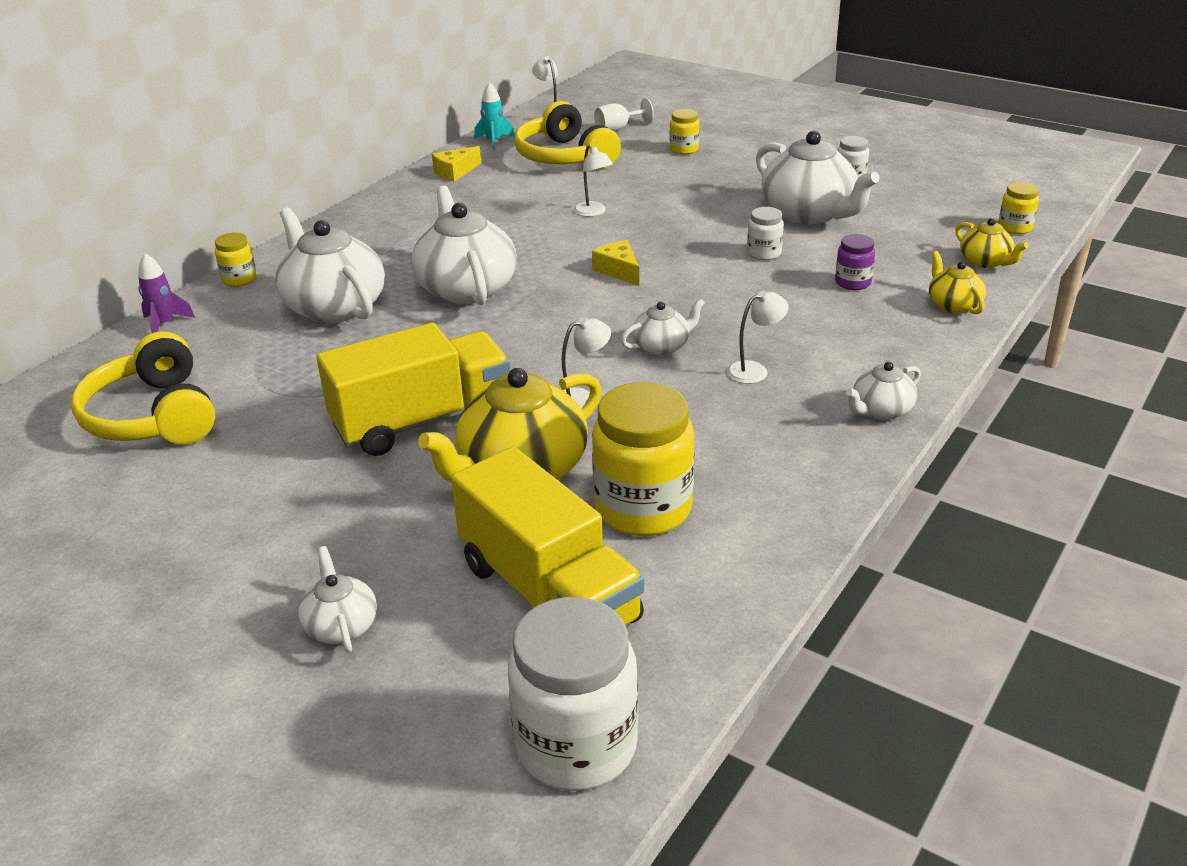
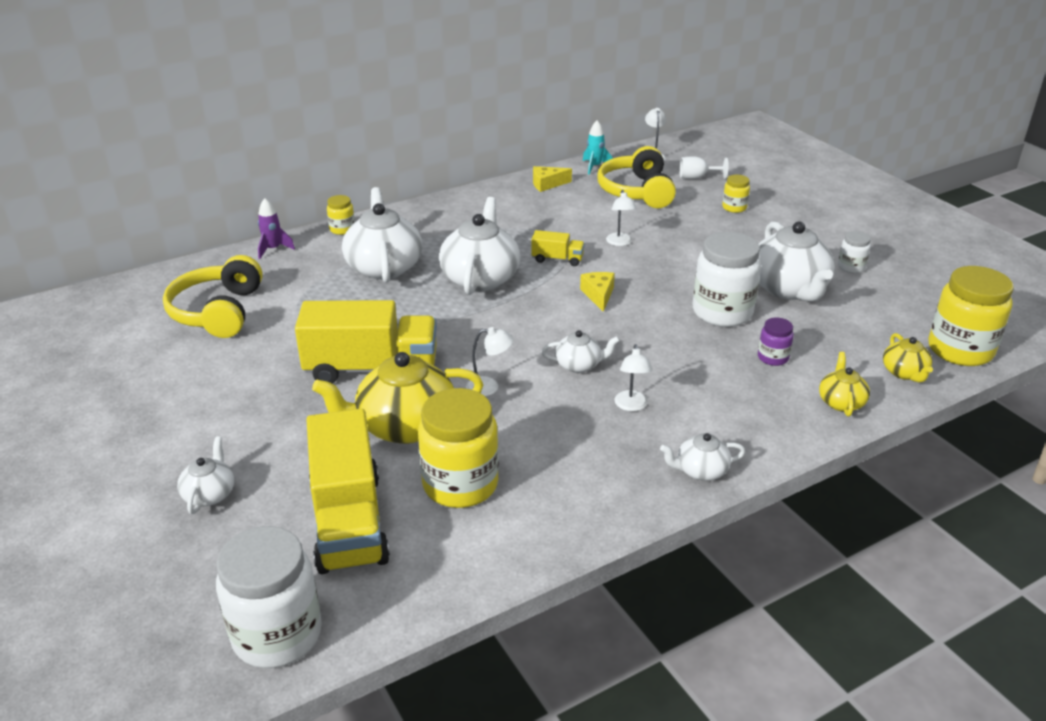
camera: 25 degrees right, 0 degrees up
white lamp [727,291,789,384] -> white lamp turned 90 degrees clockwise [614,344,652,411]
white jar [747,207,784,260] -> white jar [693,232,761,327], size x2.08
yellow jar [998,182,1039,234] -> yellow jar [928,266,1014,366], size x2.08
none -> yellow truck [531,230,585,266]

